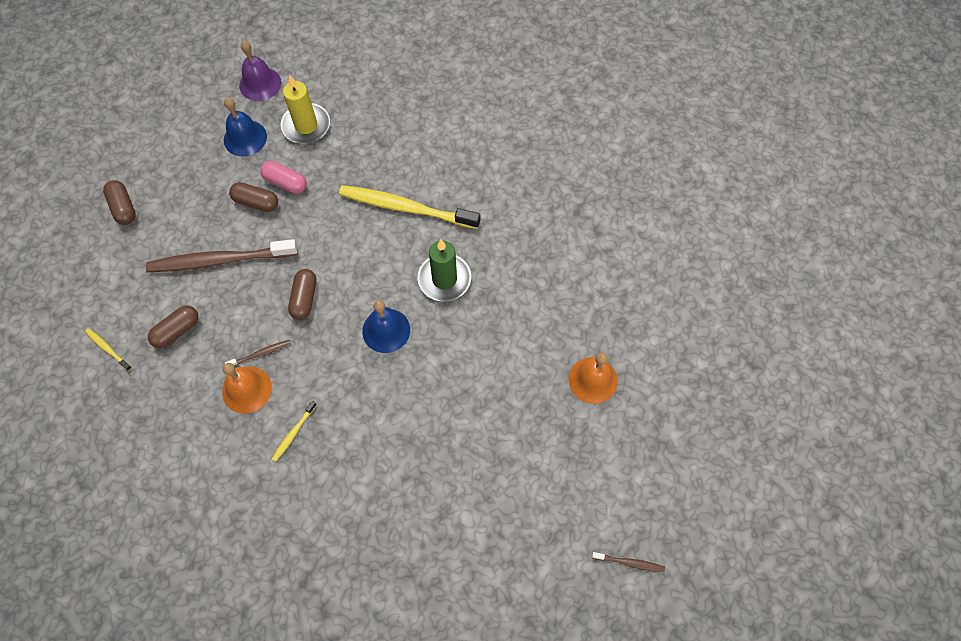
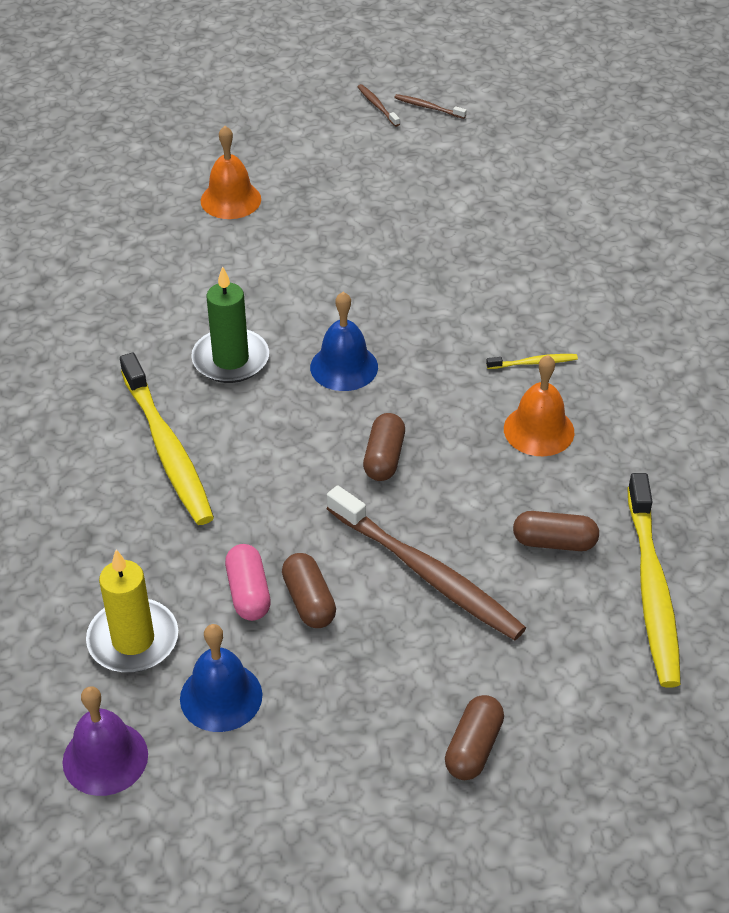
camera: 130 degrees left, 20 degrees down
yellow toothbrush [85,328,132,371] -> yellow toothbrush [627,473,681,688], size x2.37
brown toothbrush [225,340,291,366] -> brown toothbrush moved to [394,94,466,119]
brown capsule [288,269,317,320] -> brown capsule turned 45 degrees counterclockwise [363,413,405,481]

